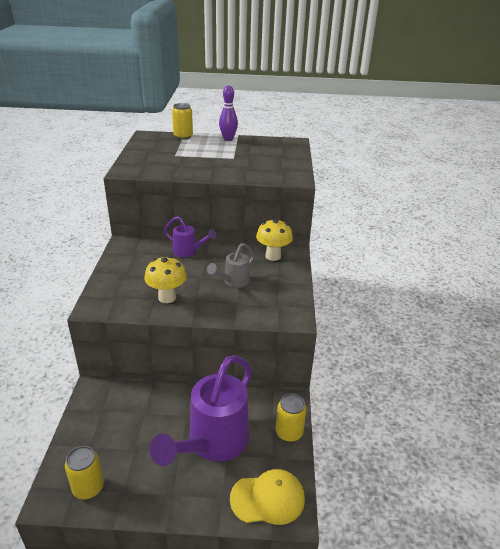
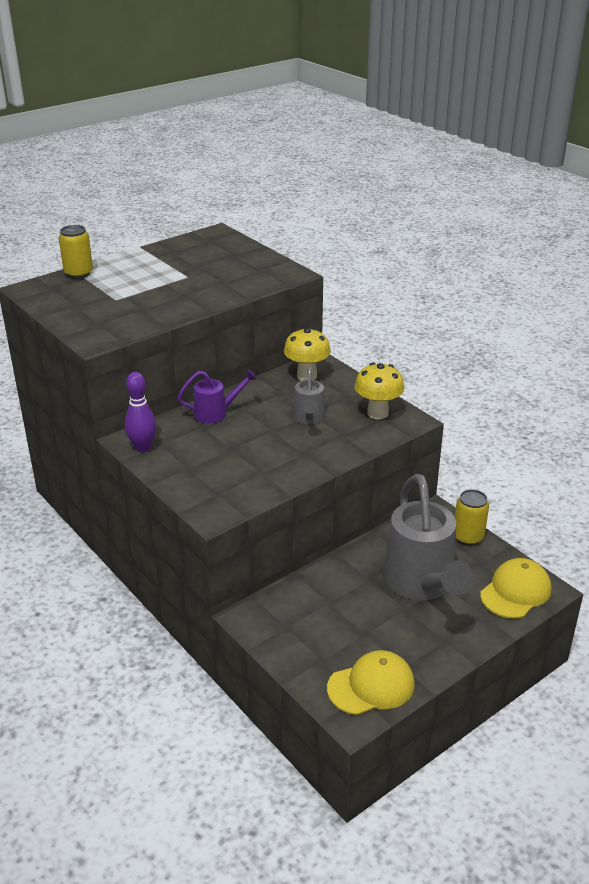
camera: 40 degrees left, 0 degrees up
yellow can [65,446,104,499] -> yellow cap [327,650,415,715]
yellow mushroom [144,256,187,303] -> yellow mushroom moved to [355,363,404,419]
purple watering can [149,355,252,466] -> grey watering can [383,474,474,600]
purple bowling pin [219,86,238,141] -> purple bowling pin moved to [125,372,157,452]

